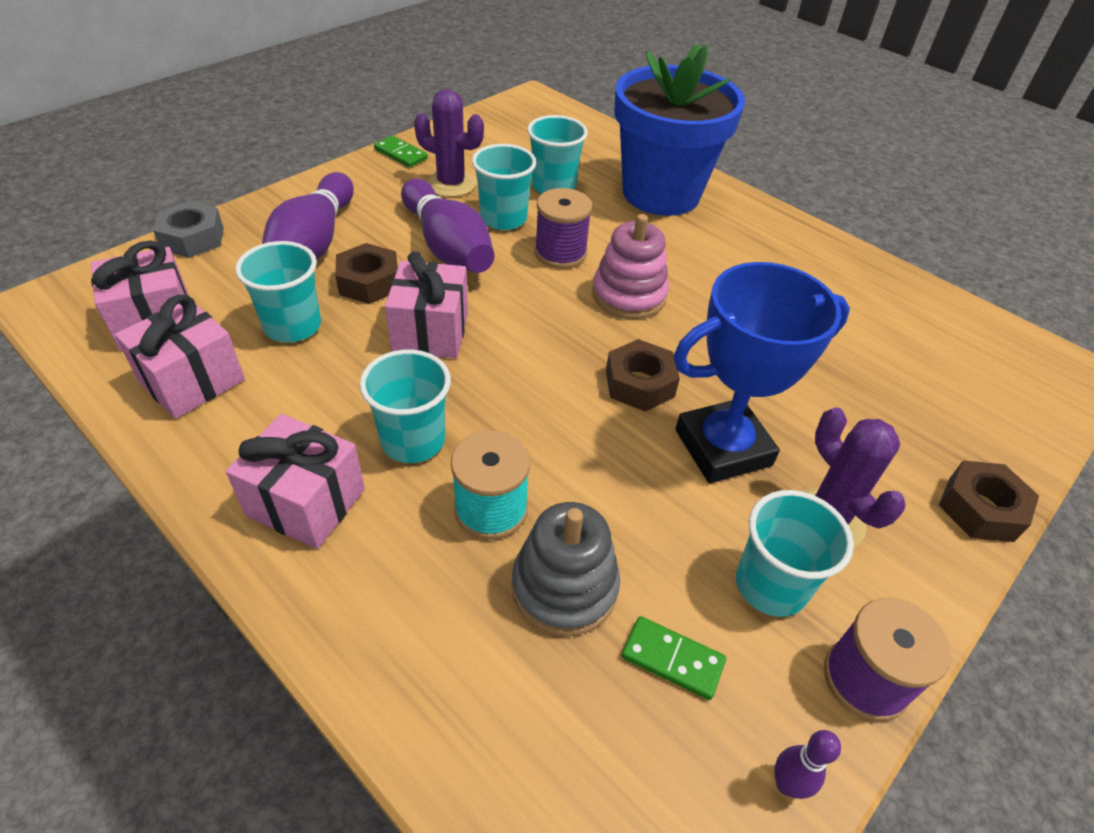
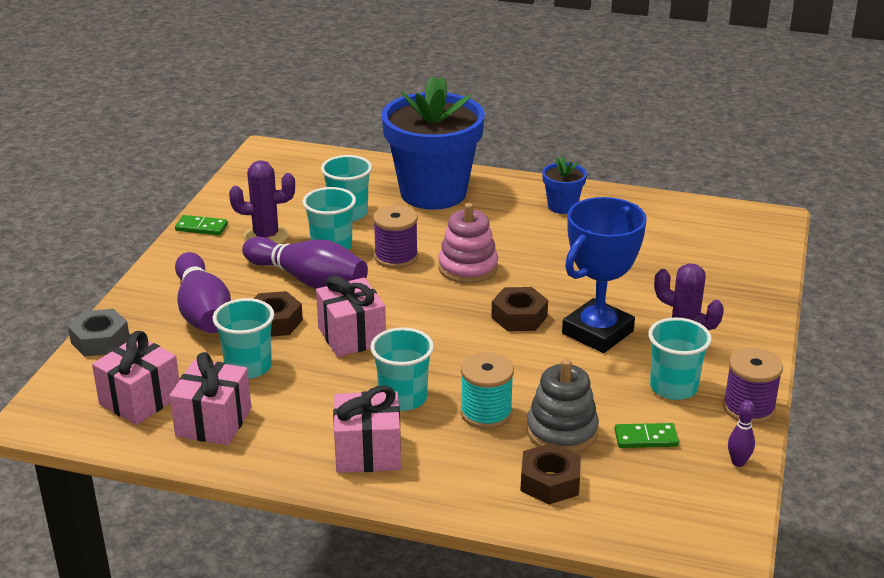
camera: 25 degrees left, 15 degrees down
brown nut [939,460,1039,542] -> brown nut moved to [520,443,581,504]
none -> blue flower pot [542,156,587,214]

